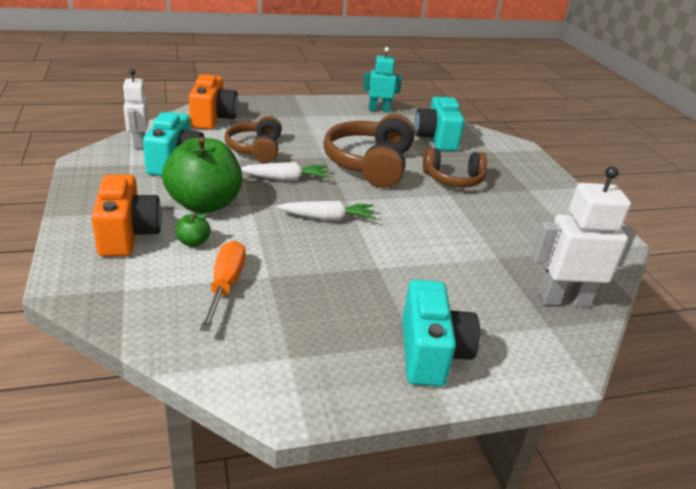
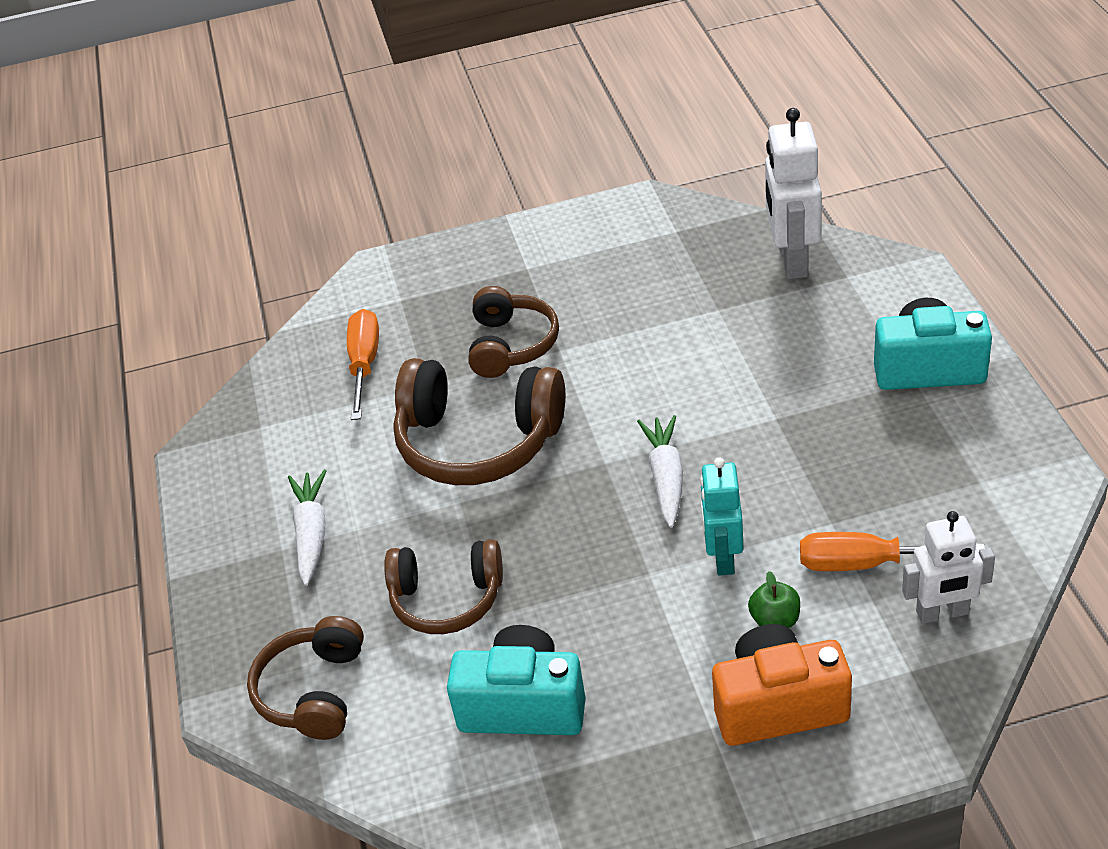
camera: 80 degrees left, 10 degrees up
white robot [122,69,149,149] -> white robot moved to [902,511,995,624]
green apple [162,137,242,213] -> none
orange camera [189,74,238,129] -> brown headphones [247,616,364,740]
white carrot [241,162,330,181] -> white carrot moved to [288,470,326,586]
turquoise robot [363,47,402,112] -> turquoise robot moved to [700,458,744,576]
turquoise camera [415,94,465,151] -> orange screwdriver [347,309,379,420]

